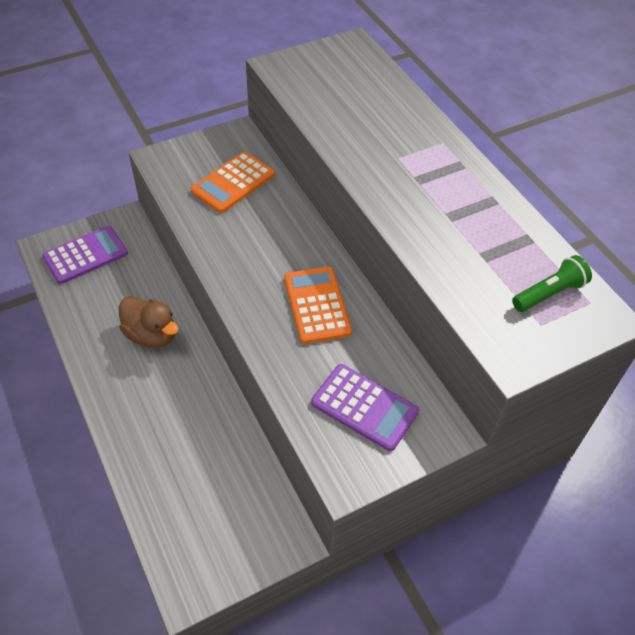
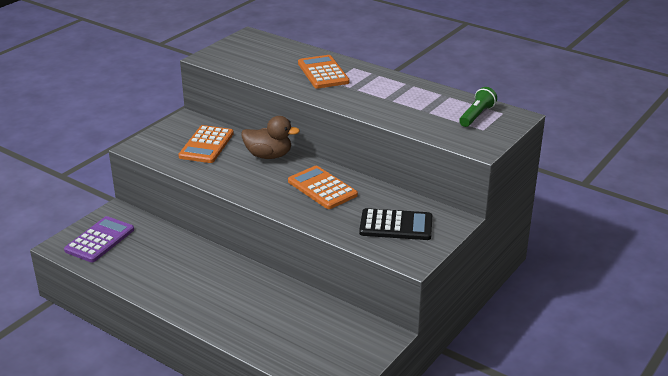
camera: 25 degrees left, 20 degrees down
brown duck [119,296,179,348] -> brown duck moved to [241,116,300,159]
purple calculator [311,364,419,451] -> black calculator [359,208,432,240]
none -> orange calculator [298,55,349,89]

